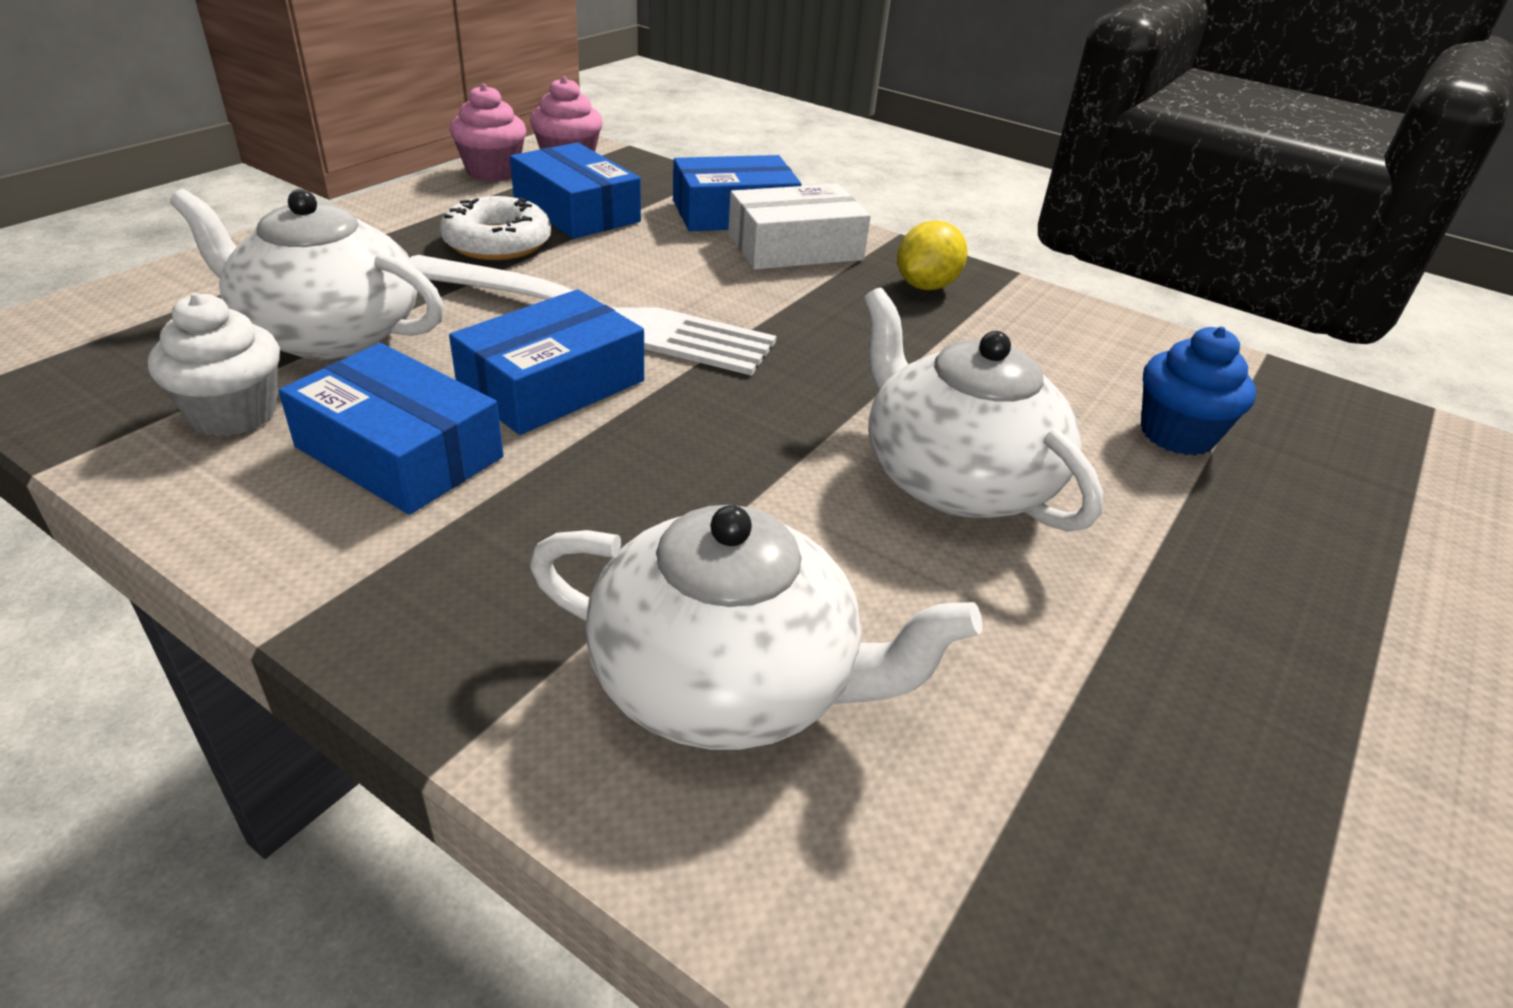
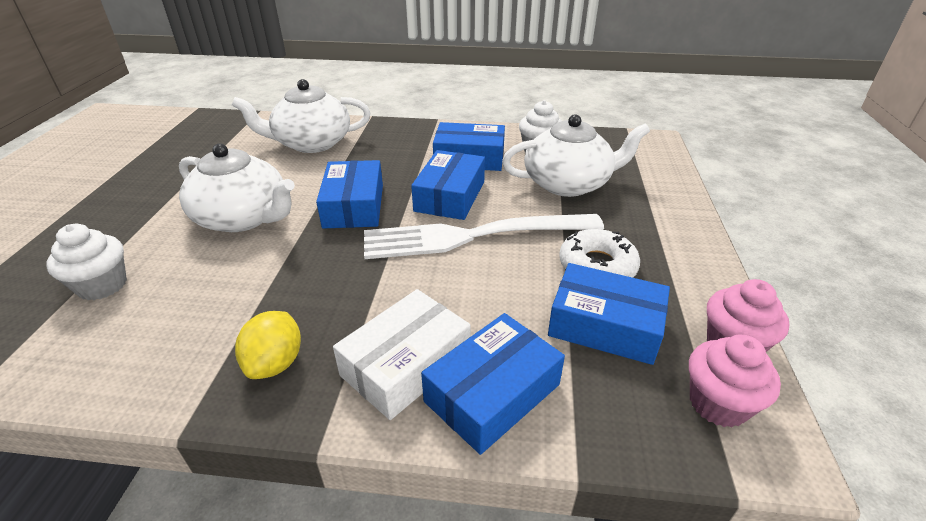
camera: 155 degrees right, 0 degrees up
blue cupcake [1141,327,1256,456] -> white cupcake [46,224,127,300]
none -> blue box [316,160,383,229]

